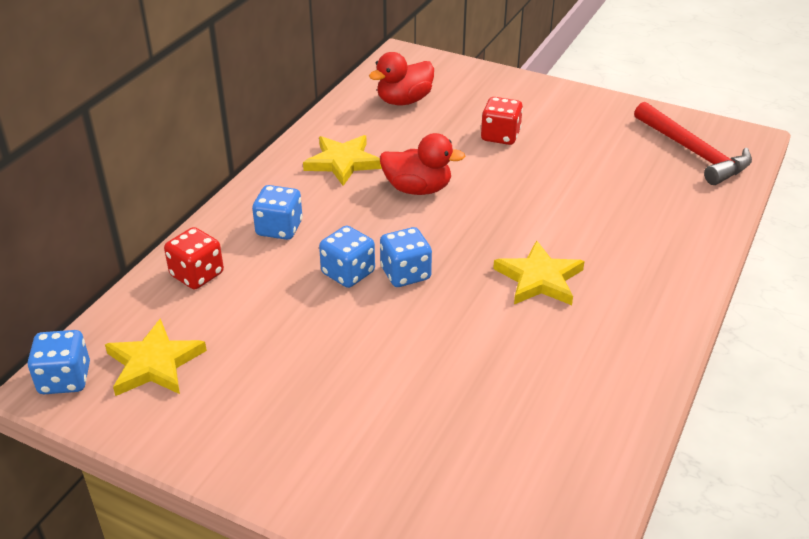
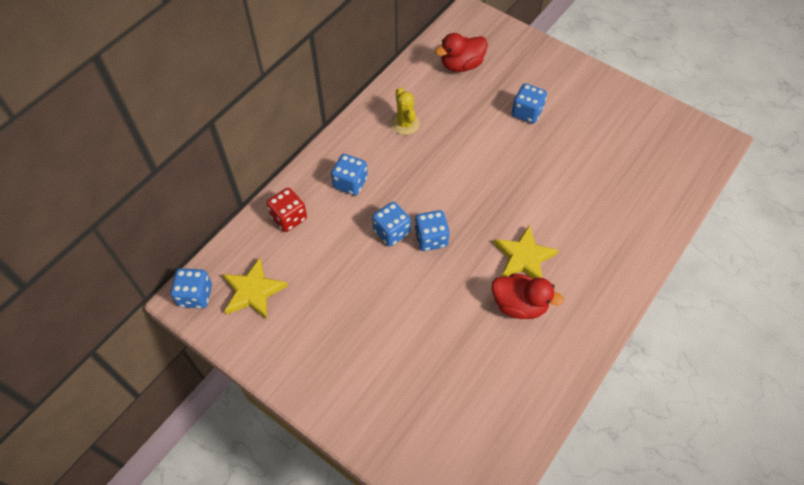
camera: 10 degrees right, 20 degrees up
yellow star [303,135,382,186] -> yellow cactus [391,87,420,135]
red duck [380,133,466,195] -> red duck moved to [492,273,564,319]
red dice [481,97,523,145] -> blue dice [512,83,547,123]
red hammer [634,102,752,185] -> none

